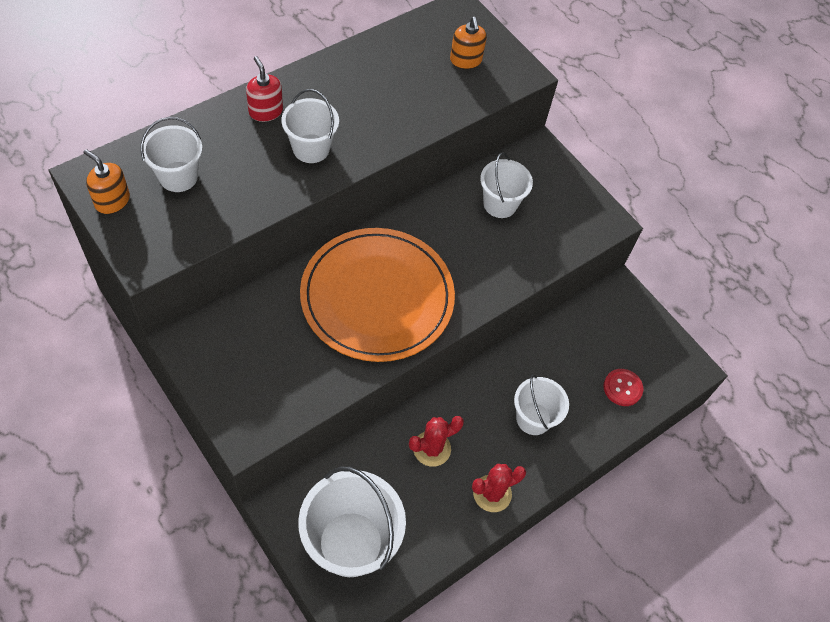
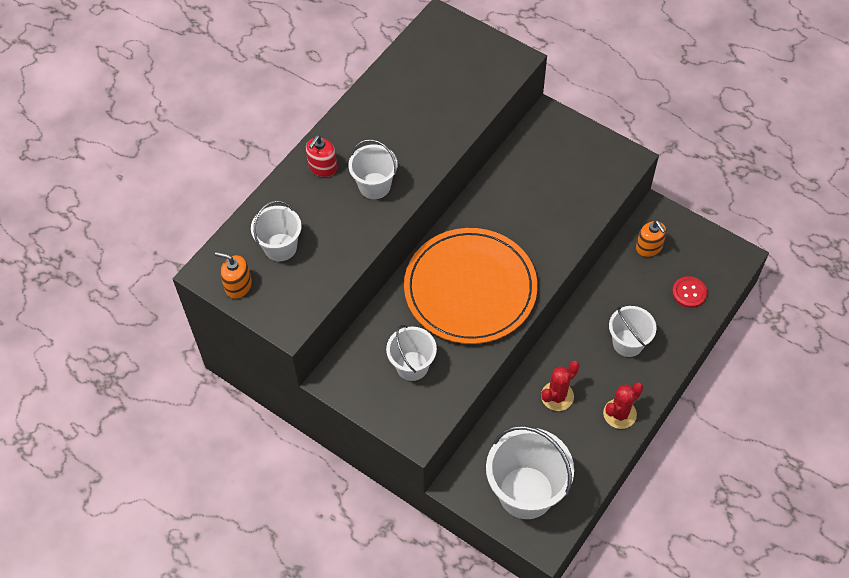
camera: 10 degrees left, 0 degrees up
red soap dispenser [246,56,283,122] -> red soap dispenser turned 105 degrees counterclockwise [306,135,337,177]
orange soap dispenser [450,17,487,69] -> orange soap dispenser moved to [636,220,667,257]
white bucket [480,152,533,218] -> white bucket moved to [386,325,437,381]

